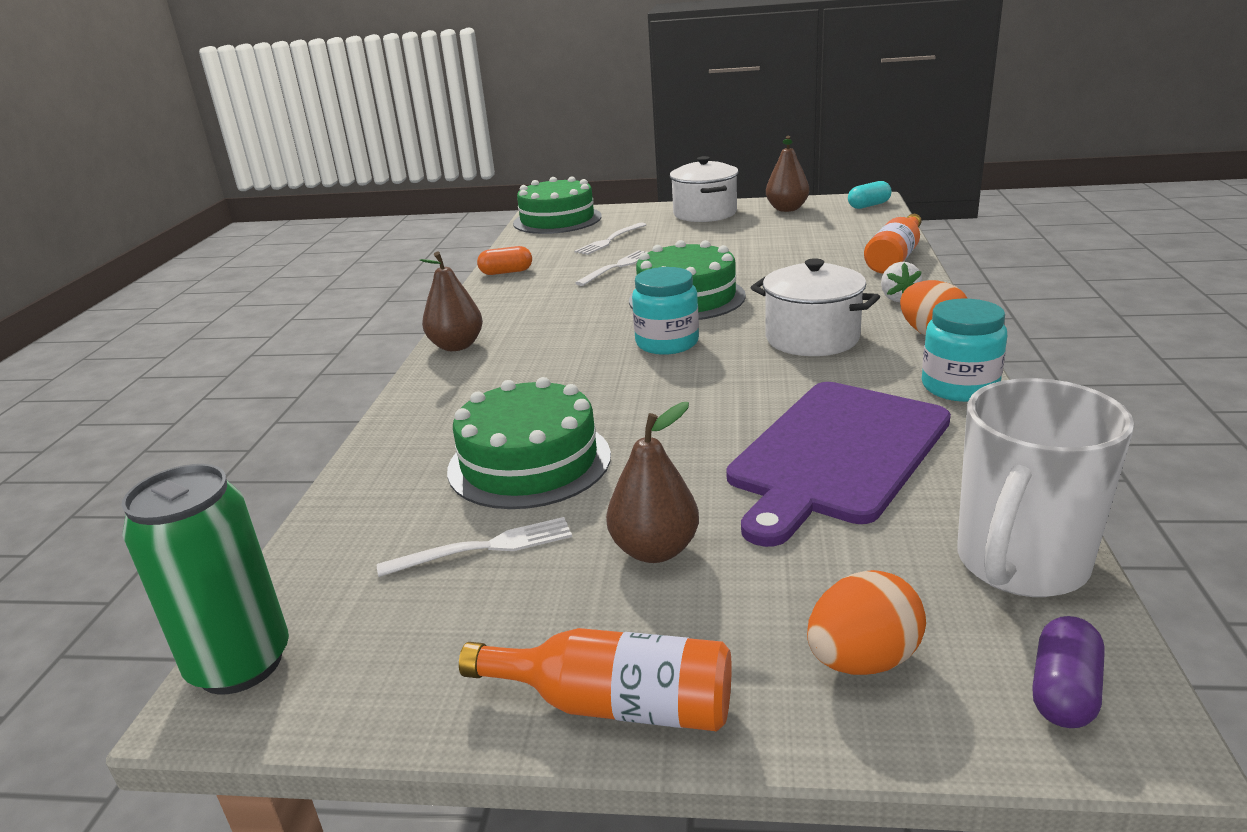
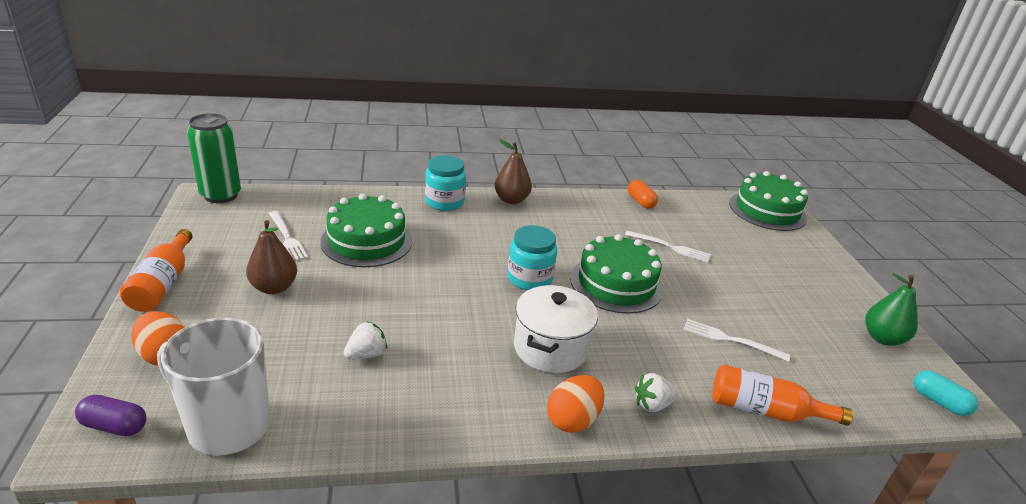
camera: 70 degrees right, 5 degrees up
white fork [575,222,646,255] -> white fork moved to [683,319,790,362]
white pot [670,156,739,222] -> none
purple cutting board [726,382,951,547] -> white strawberry [344,321,387,359]
brown pear [766,136,809,212] -> green pear [865,273,918,346]
turquoise jar [922,299,1007,402] -> turquoise jar moved to [425,155,466,211]

